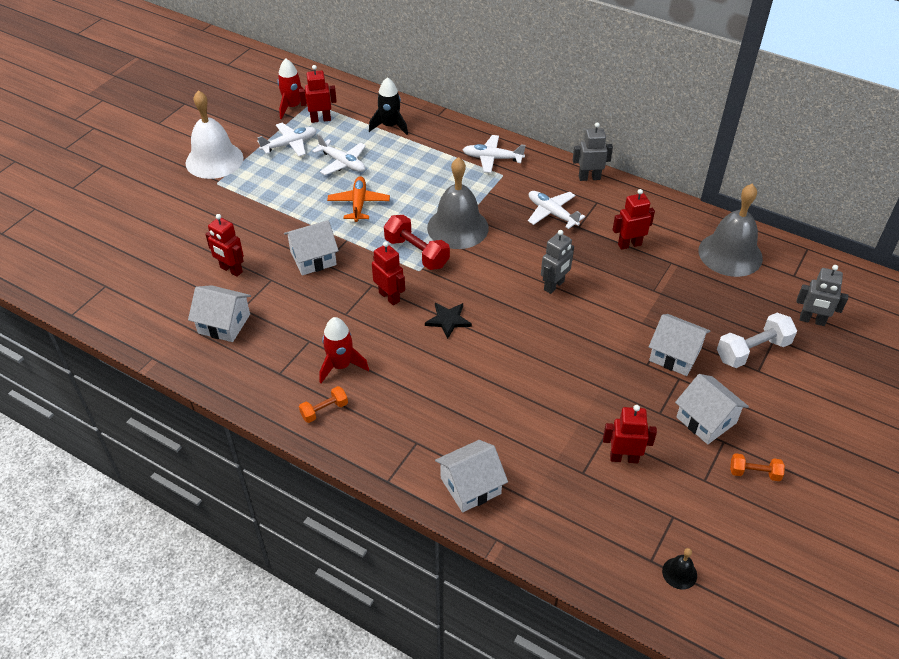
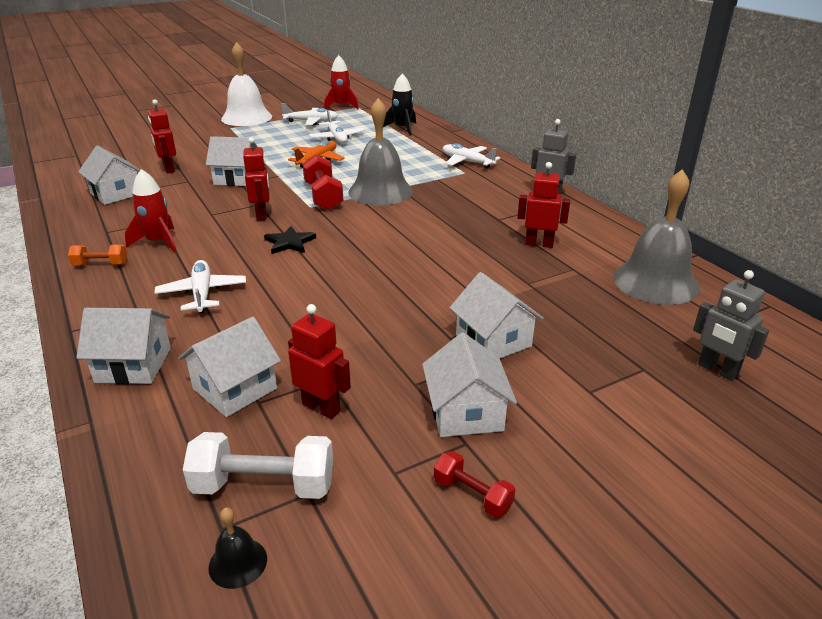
camera: 30 degrees right, 15 degrees down
red robot [299,65,337,123] -> none
white plane [528,191,585,229] -> white plane moved to [154,260,246,313]
grey robot [541,230,574,294] -> none
white dumbbell [717,313,797,368] -> white dumbbell moved to [183,432,333,499]
orange dumbbell [730,453,785,481] -> red dumbbell [434,451,515,518]
none -> white house [178,317,281,417]

